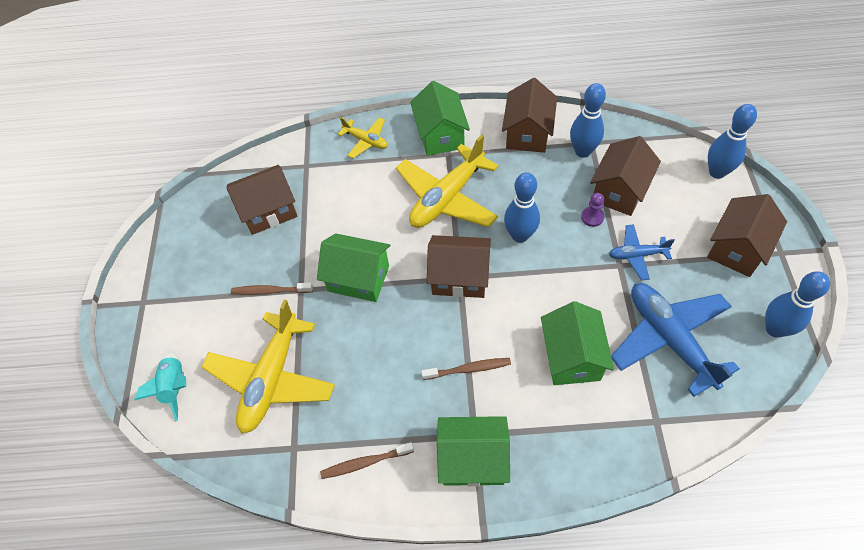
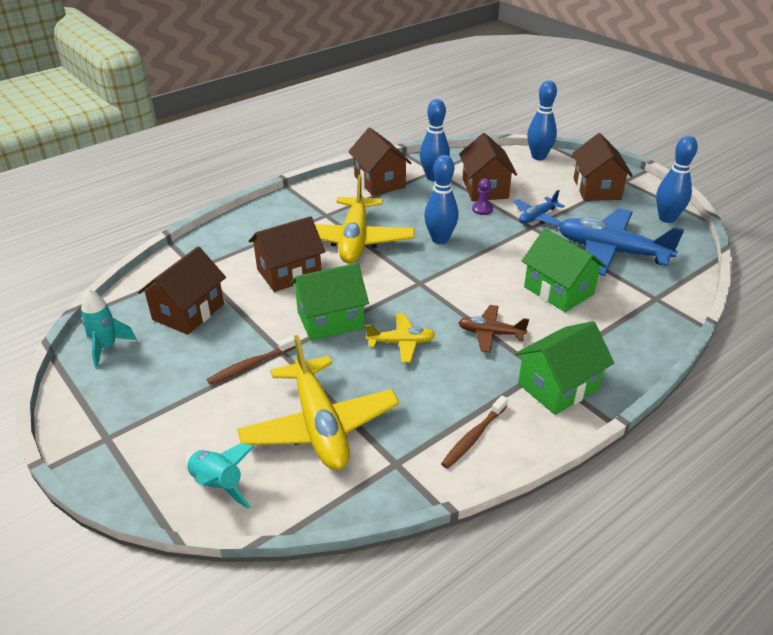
camera: 40 degrees left, 20 degrees down
yellow plane [338,117,388,158] -> yellow plane moved to [365,313,435,363]
green house [410,81,470,156] -> none
brown toothbrush [421,358,511,380] -> brown plane [458,305,529,353]
brown house [427,235,491,298] -> brown house moved to [249,216,325,292]
none -> turquoise rocket [81,289,137,368]

